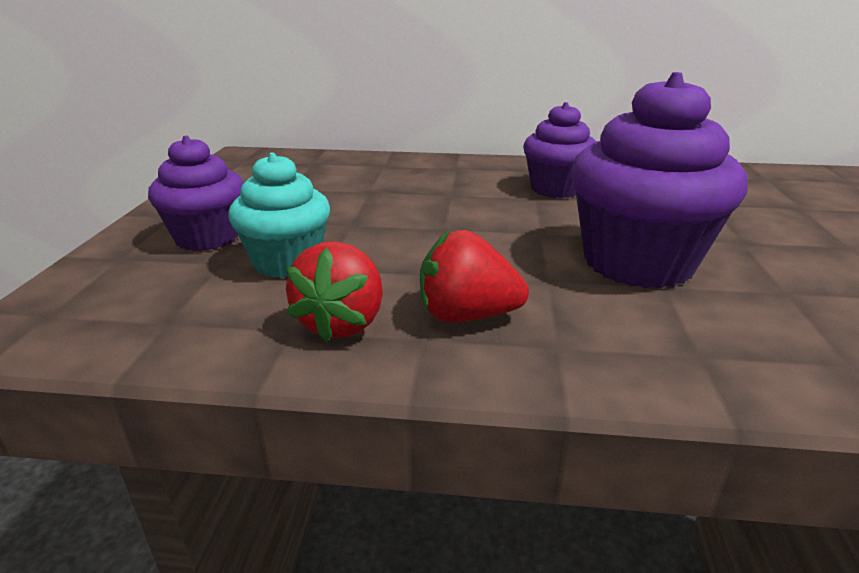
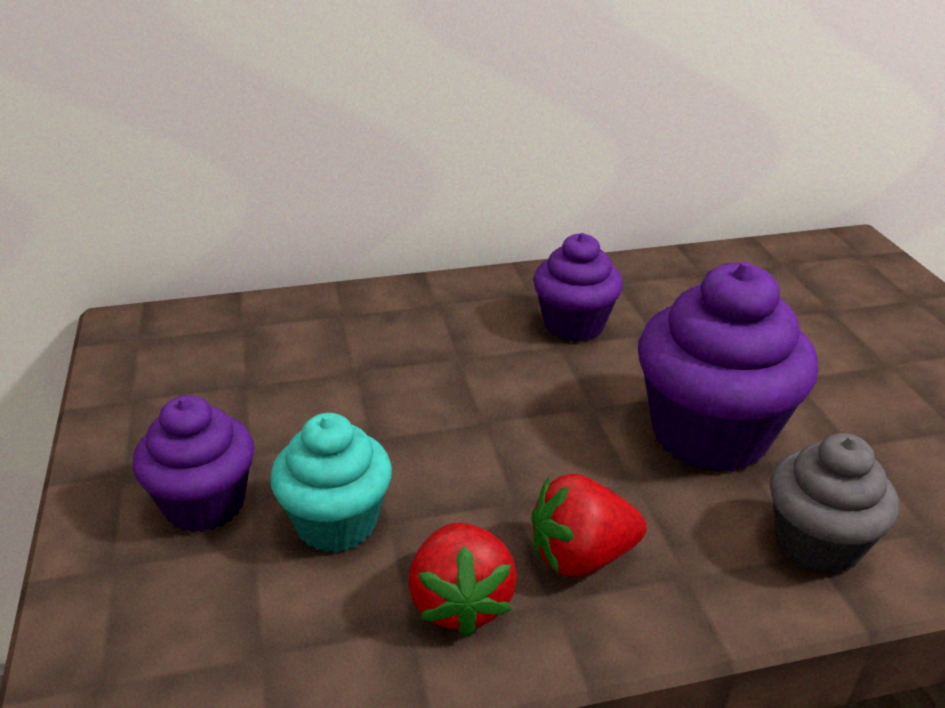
camera: 20 degrees left, 5 degrees up
none -> grey cupcake [770,433,899,575]

